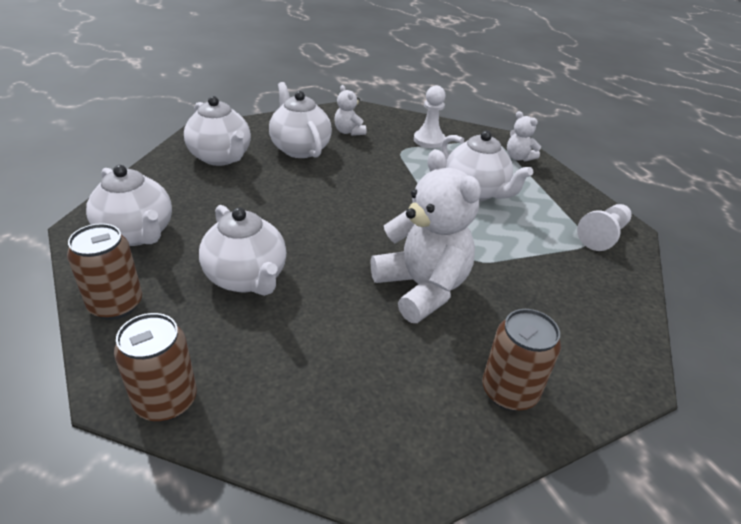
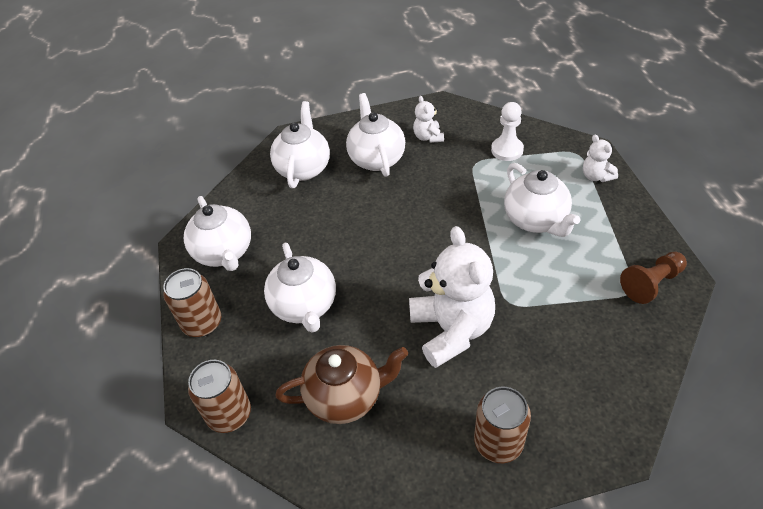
camera: 20 degrees right, 10 degrees up
white teapot [184,96,251,166] -> white teapot turned 150 degrees counterclockwise [270,101,330,188]
white pawn [577,204,632,251] -> brown pawn [620,252,687,304]
none -> brown teapot [276,345,408,424]

